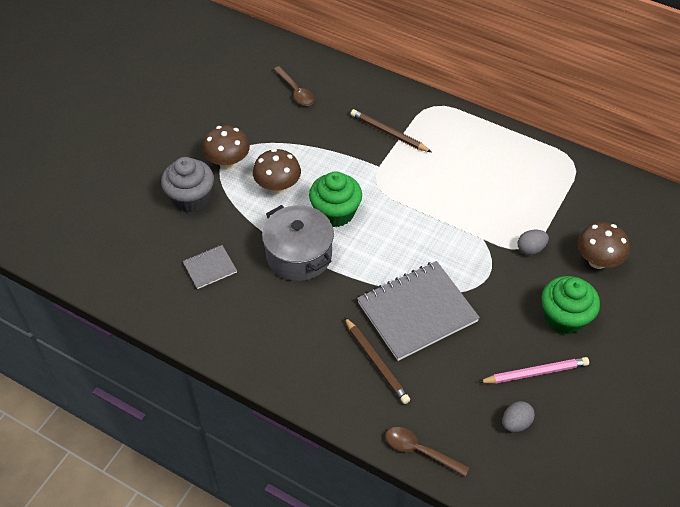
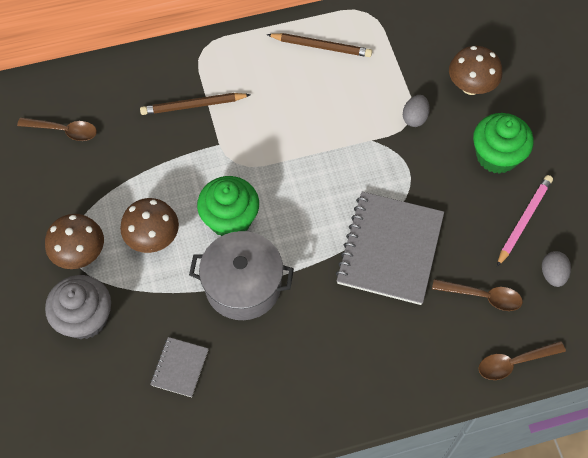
camera: 45 degrees left, 10 degrees up
brown pencil [344,317,410,404] -> brown pencil moved to [267,33,372,57]
none -> brown spoon [432,279,523,311]

